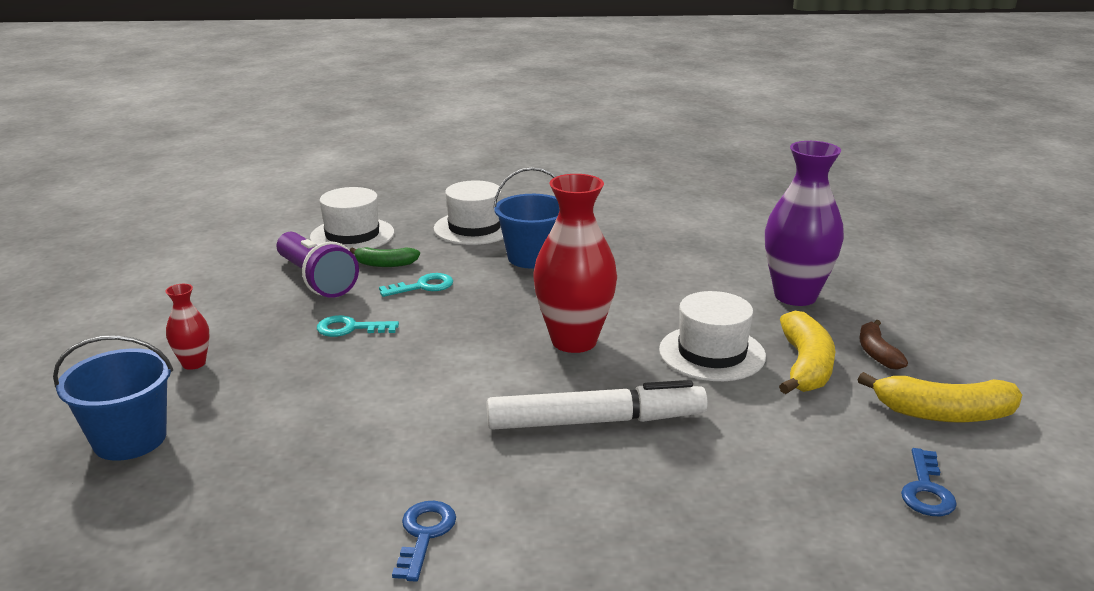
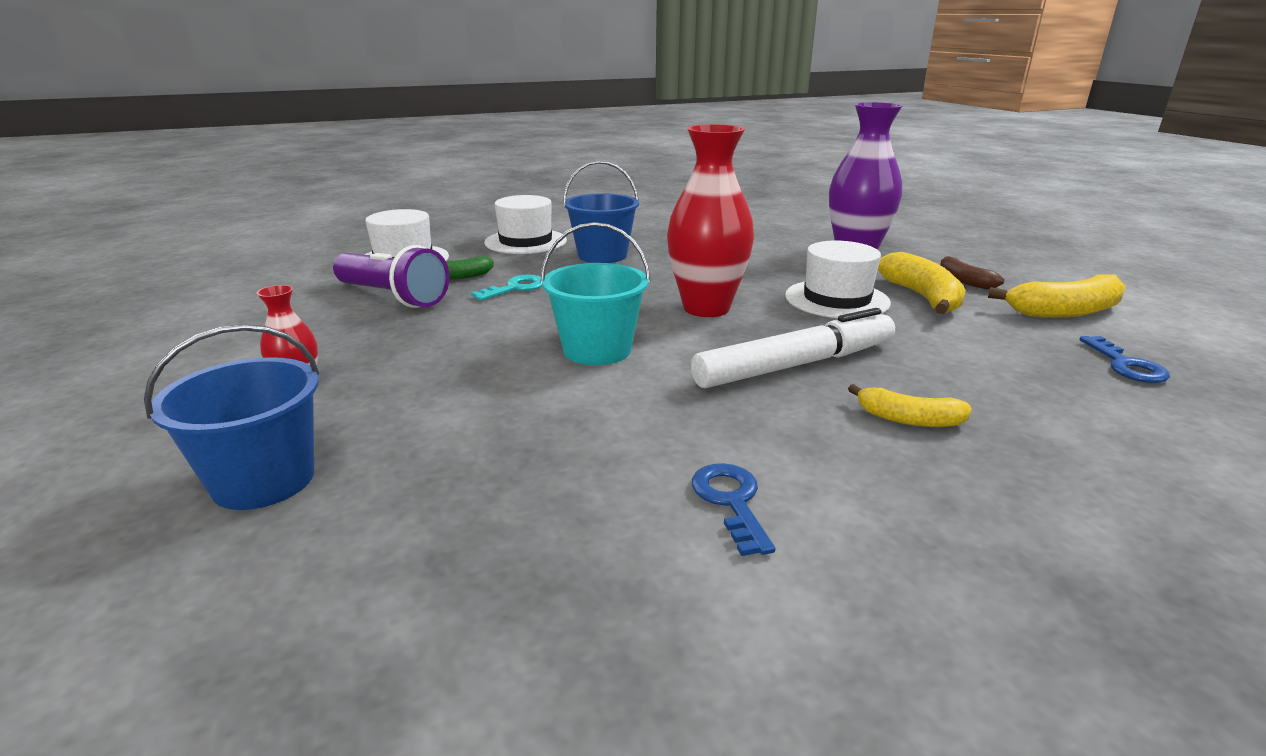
camera: 20 degrees left, 0 degrees up
turquoise key [317,315,399,337] -> none
none -> turquoise bucket [540,222,651,365]
none -> yellow banana [848,384,972,427]

